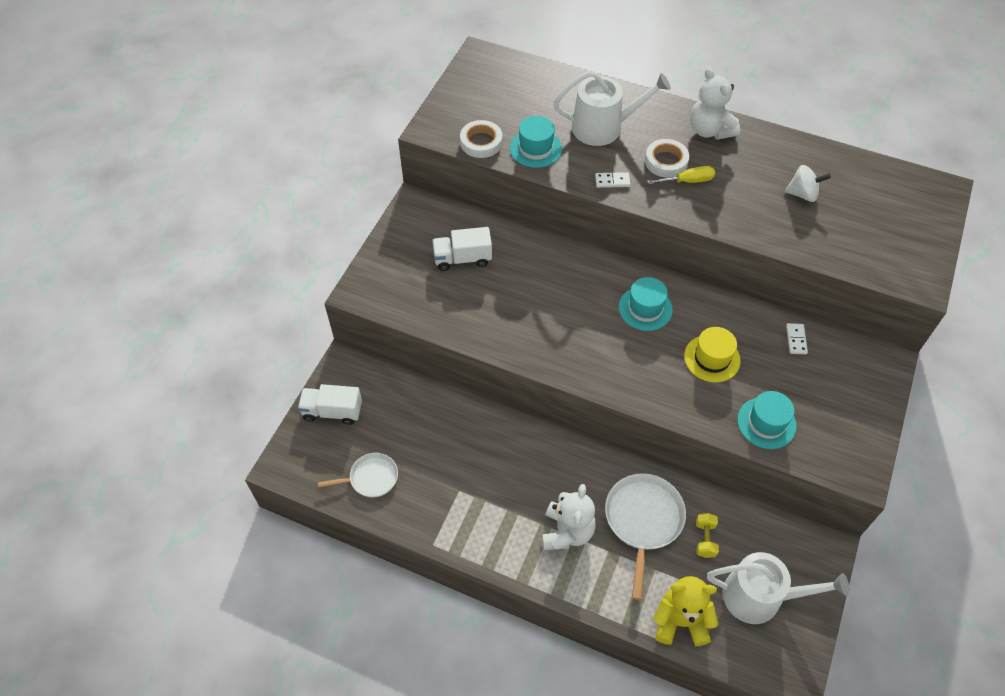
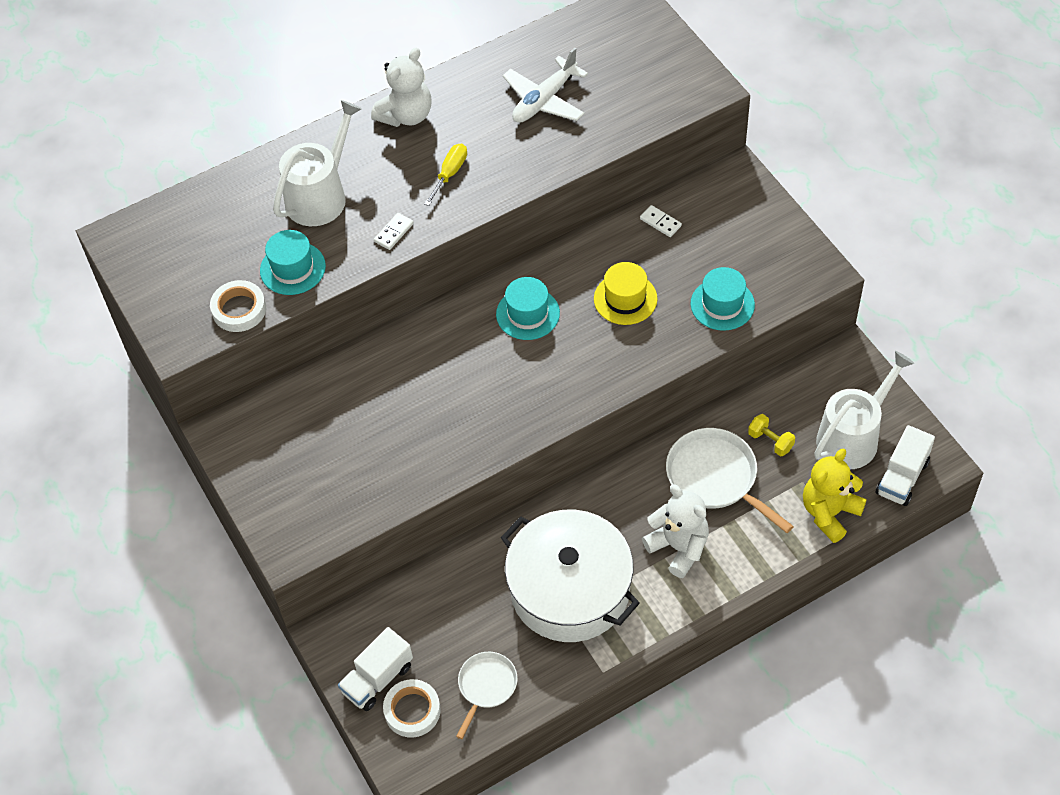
camera: 50 degrees left, 0 degrees up
white truck [432,227,492,271] -> white truck moved to [876,425,935,506]
white tape [645,139,689,178] -> white tape moved to [383,679,441,737]
white teddy bear [690,68,740,140] -> white teddy bear turned 60 degrees counterclockwise [371,48,432,127]
white spinning top [785,165,831,202] -> white plane [503,47,588,123]
none -> white pot [501,510,640,642]

